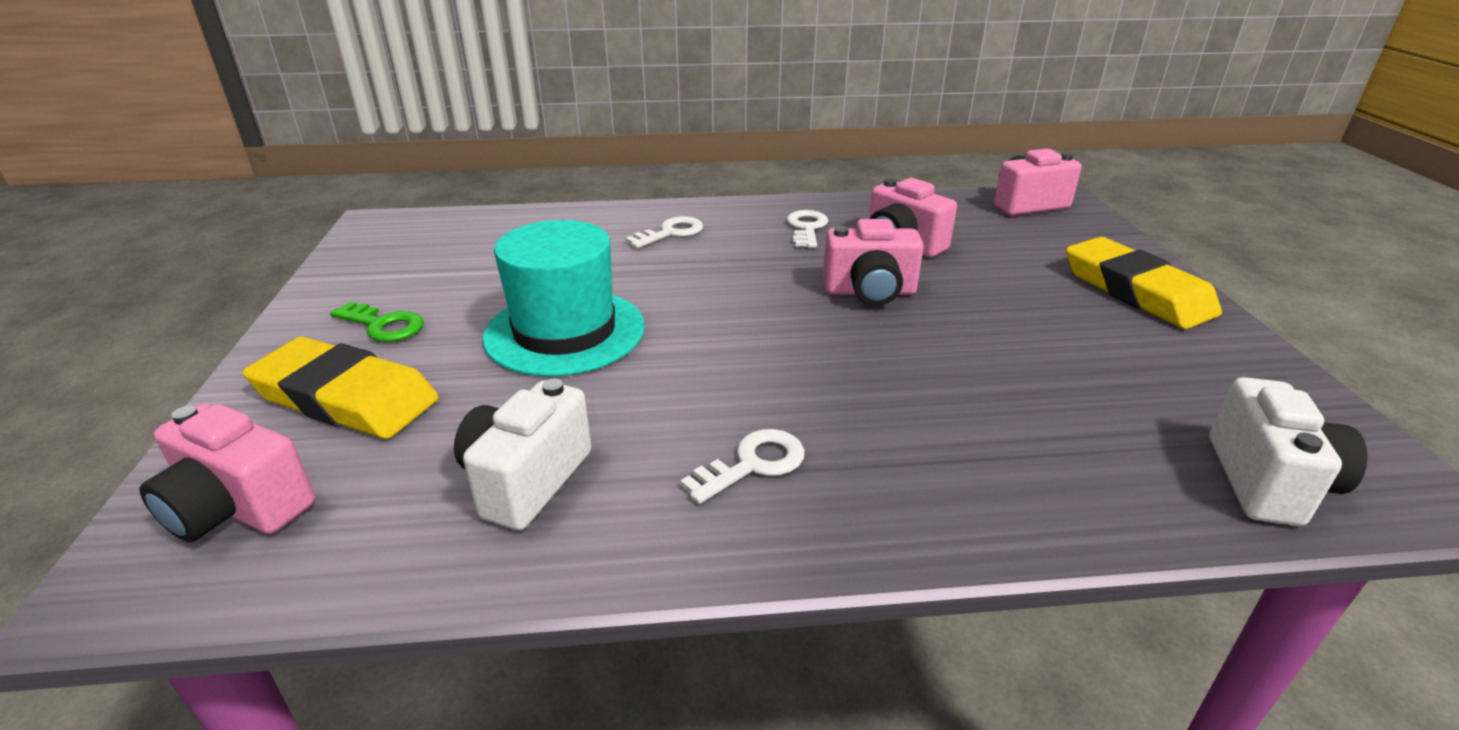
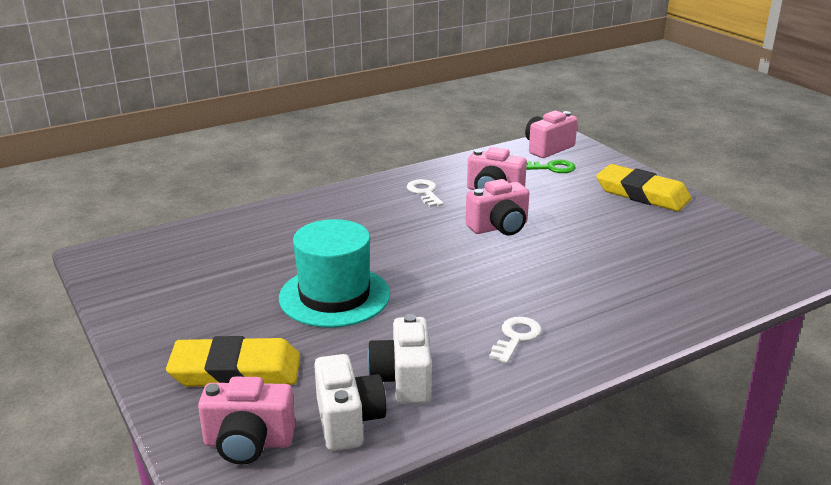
camera: 25 degrees left, 5 degrees down
green key [330,302,424,342] -> green key moved to [526,160,576,173]
white key [625,216,703,248] -> none
white camera [1209,377,1367,526] -> white camera moved to [314,354,386,451]

